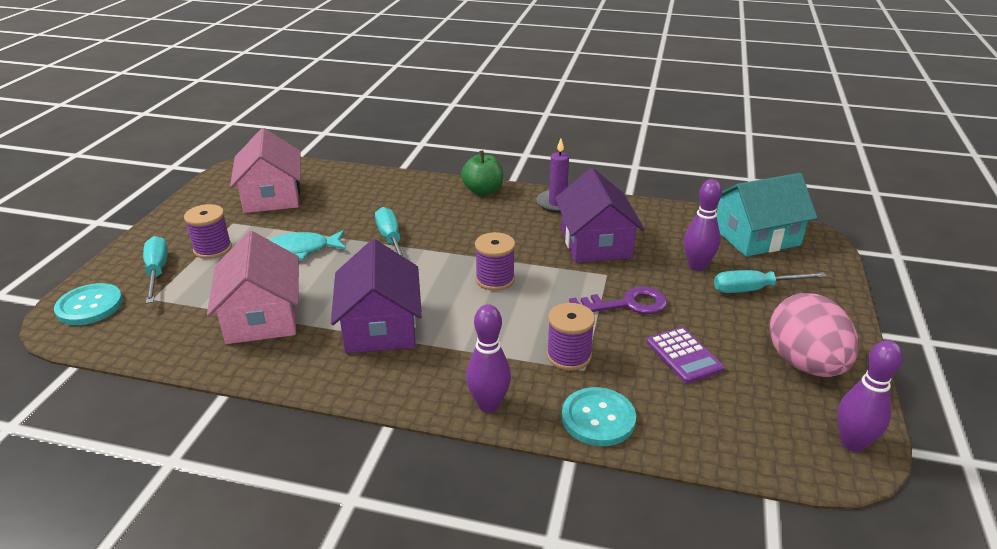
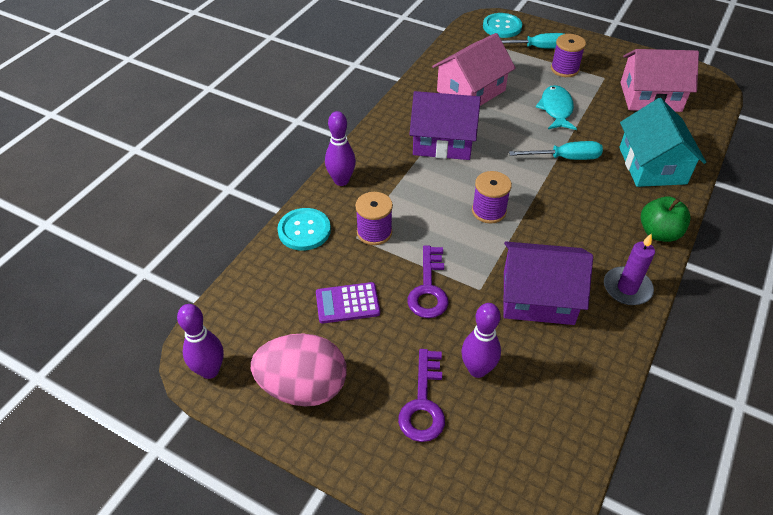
camera: 105 degrees right, 15 degrees up
pink house [207,231,299,344] -> pink house turned 45 degrees counterclockwise [432,33,516,106]
turquoise screwdriver [714,270,827,293] -> purple key [398,349,445,442]
turquoise house [716,173,817,257] -> turquoise house moved to [619,98,706,187]

